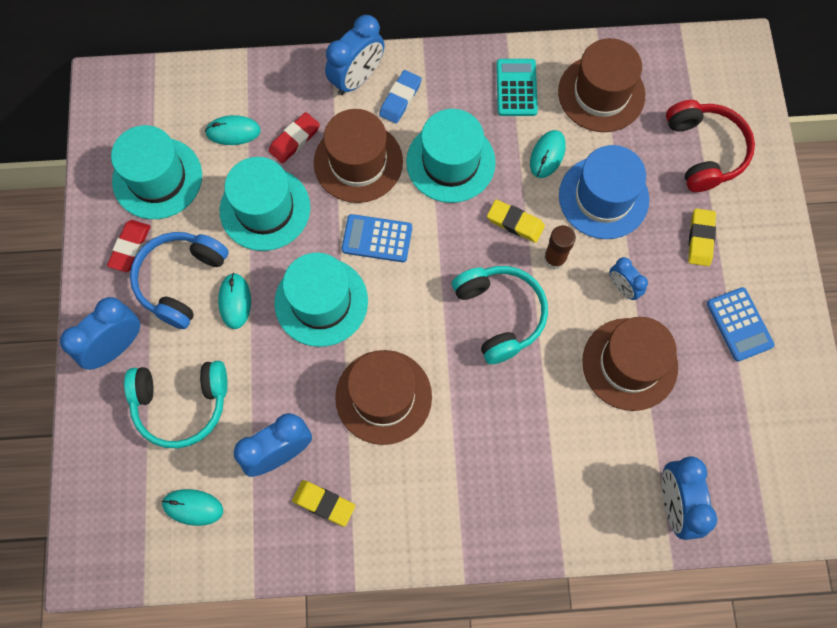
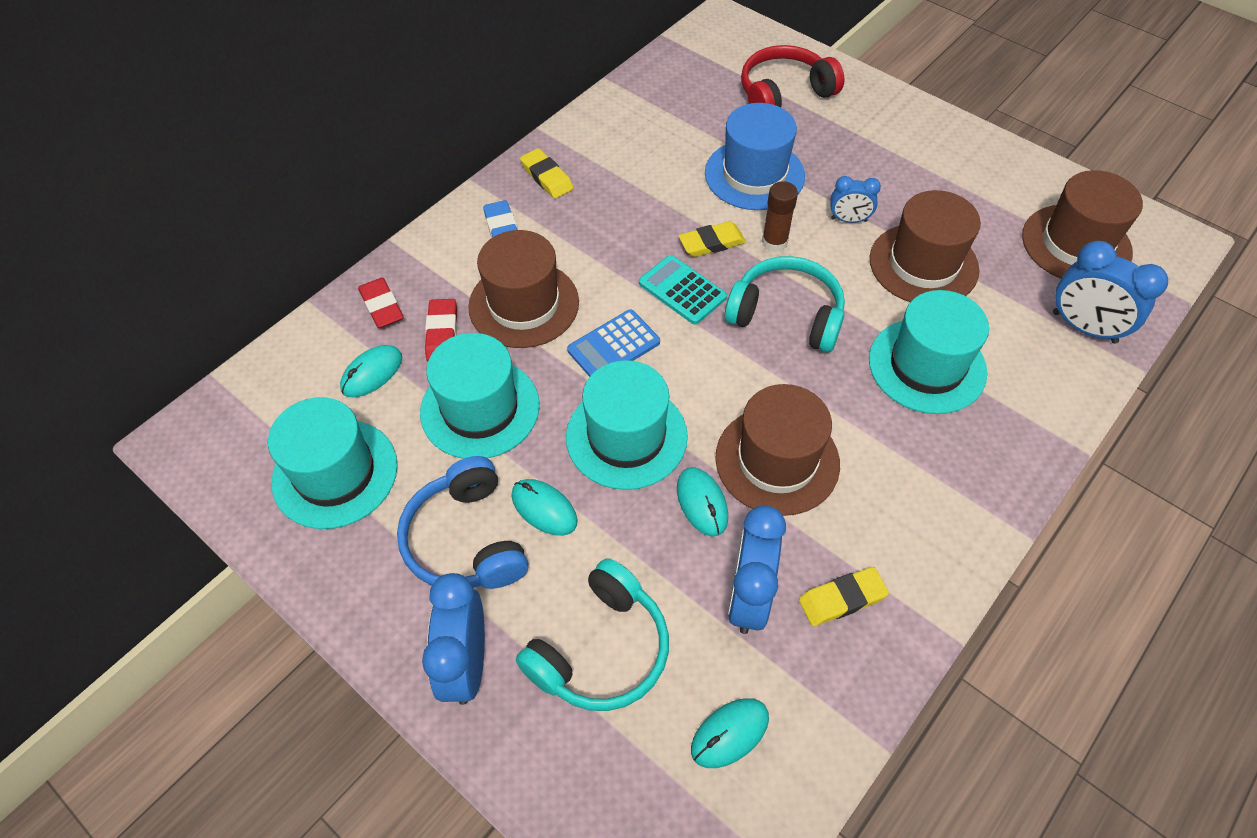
camera: 45 degrees left, 15 degrees down
red eraser [107,220,151,272] -> red eraser moved to [358,278,404,328]
blue clock [325,15,385,95] -> none
turquoise hat [406,109,496,203] -> turquoise hat moved to [869,290,989,414]
turquoise calculator [496,59,538,116] -> turquoise calculator moved to [639,255,727,325]
turquoise mouse [530,130,566,178] -> turquoise mouse moved to [677,467,728,537]
brown hat [558,38,645,132] -> brown hat moved to [1022,170,1143,279]
red headphones [666,100,755,192] -> red headphones turned 60 degrees counterclockwise [741,45,845,107]
yellow eraser [688,209,716,266] -> yellow eraser moved to [520,148,574,199]
blue calculator [707,287,775,361] -> none

